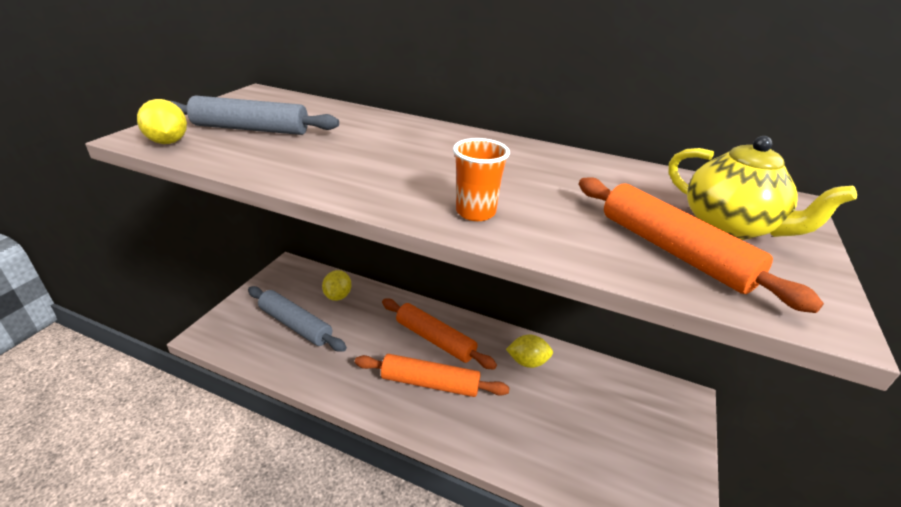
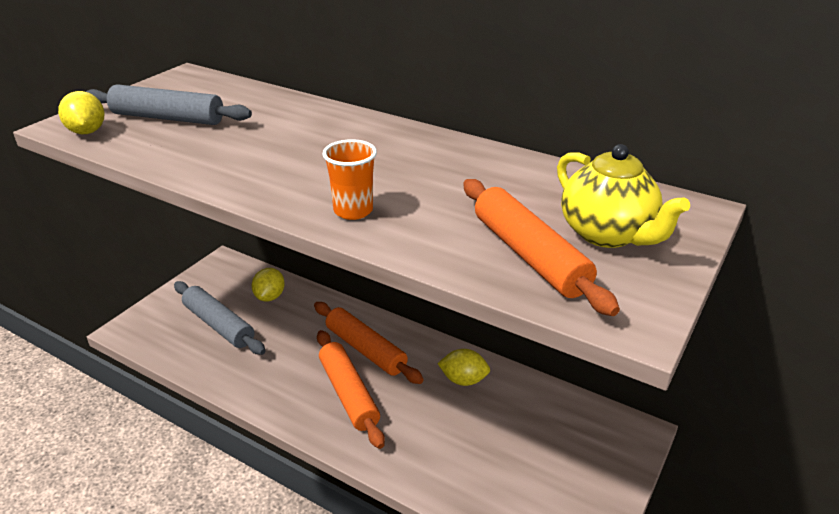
camera: 10 degrees right, 0 degrees up
orange rolling pin [355,354,510,397] -> orange rolling pin turned 45 degrees clockwise [317,330,385,449]

